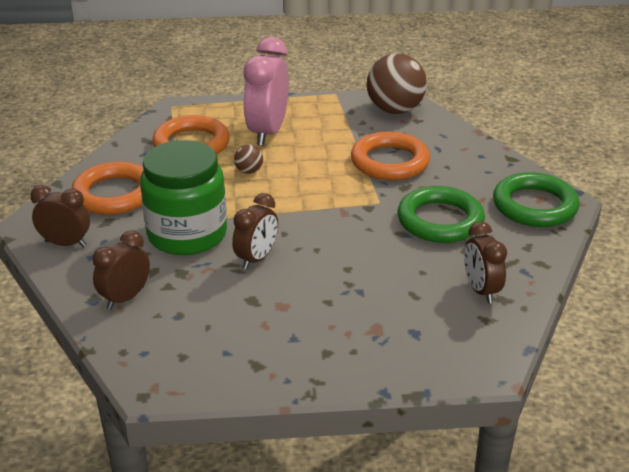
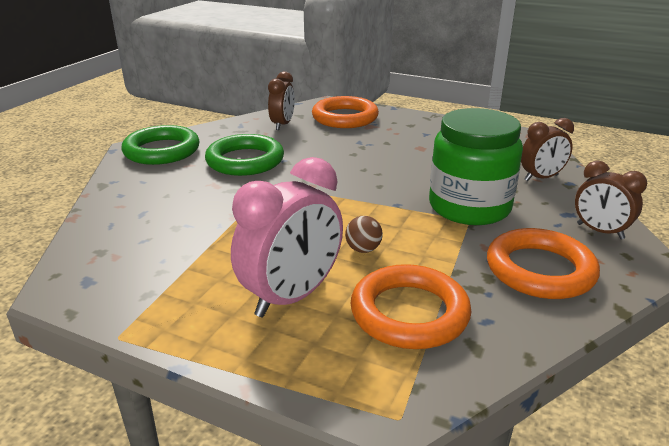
camera: 150 degrees left, 5 degrees down
brown clock [232,193,278,270] -> none
orange ring [351,132,430,180] -> orange ring moved to [312,96,379,128]
brown ball [367,53,427,114] -> none

